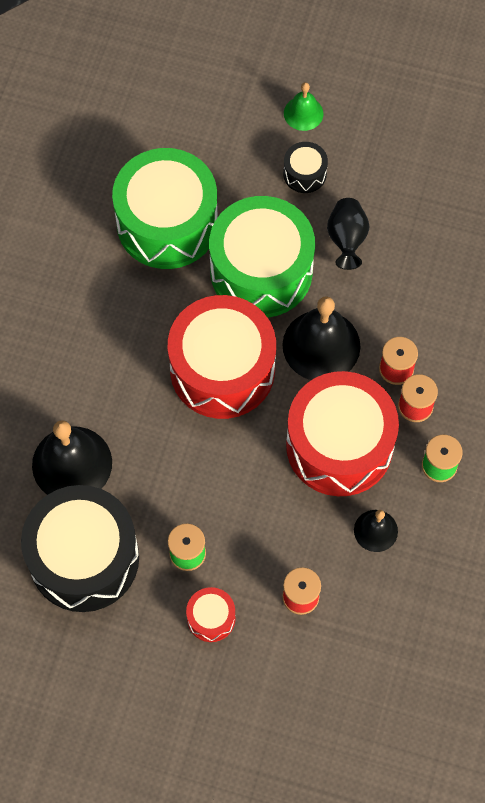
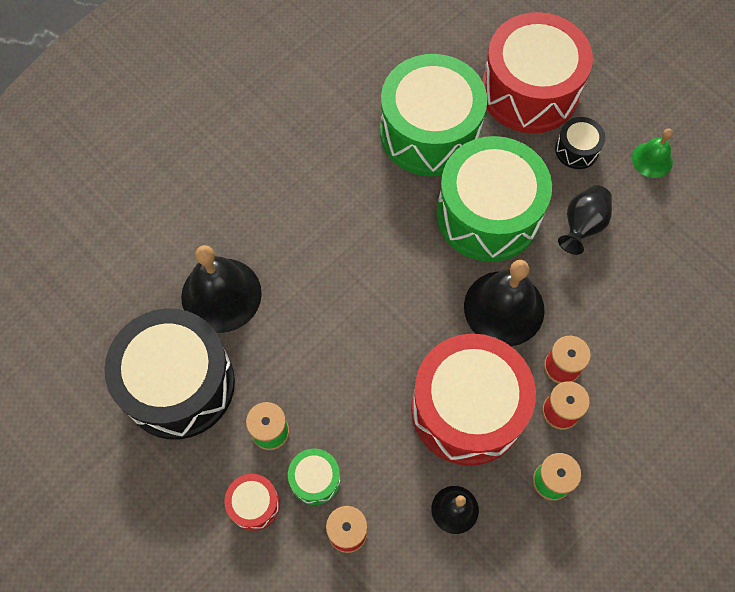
camera: 30 degrees right, 0 degrees up
red drum [168,295,276,419] -> red drum moved to [482,12,593,133]
green bell [284,82,323,131] -> green bell moved to [632,129,673,178]
none -> green drum [288,448,340,505]

